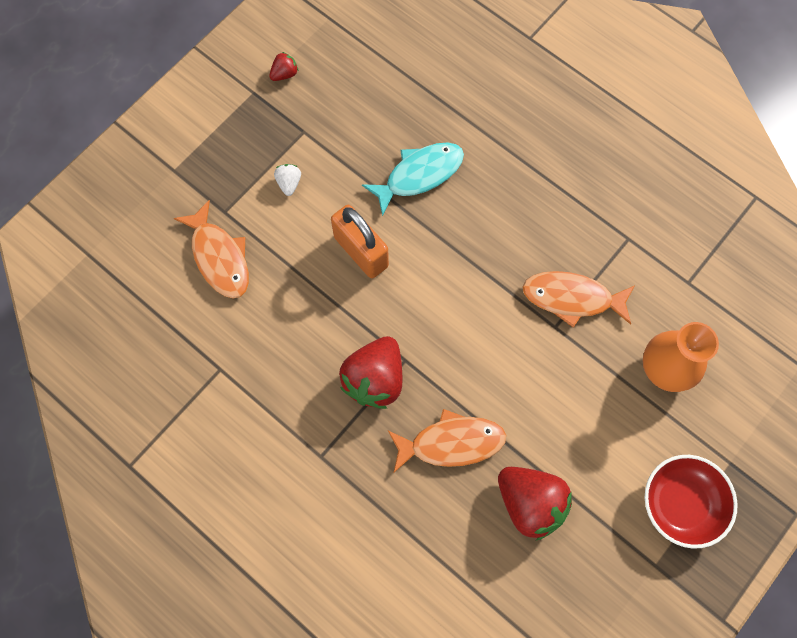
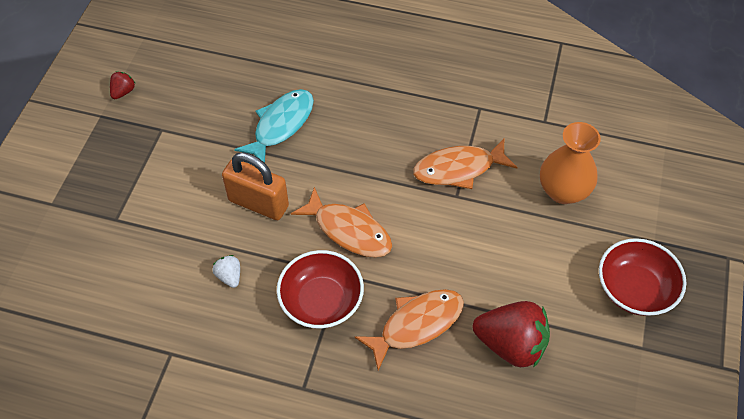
camera: 25 degrees left, 15 degrees down
orange fish [174,200,249,299] -> orange fish moved to [291,187,392,257]
white strawberry [274,164,301,196] -> white strawberry moved to [212,255,240,288]
red strawberry [339,336,402,409] -> red bowl [277,250,364,329]

